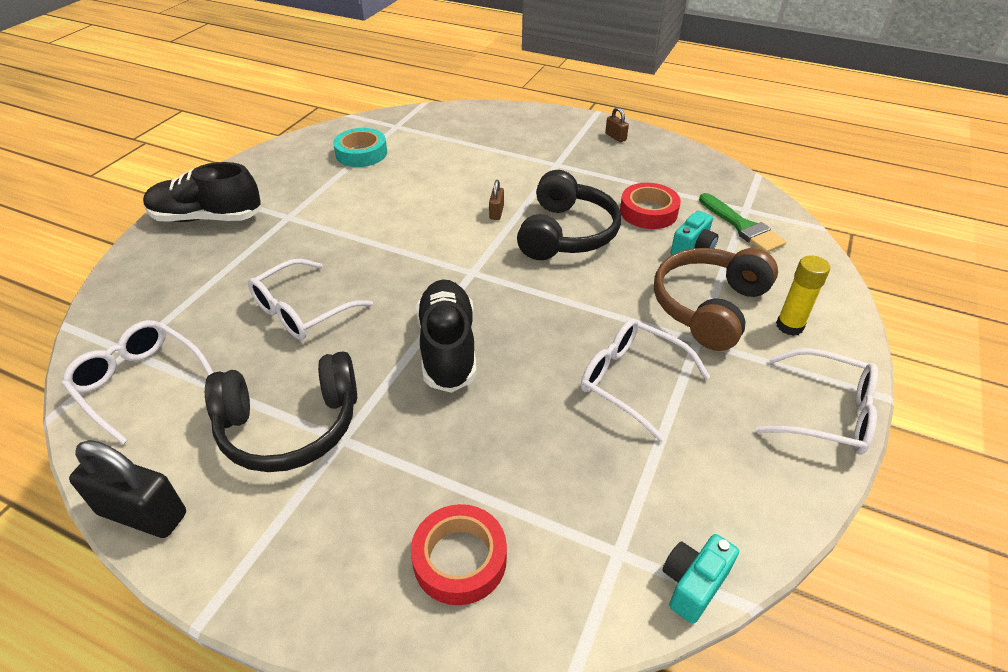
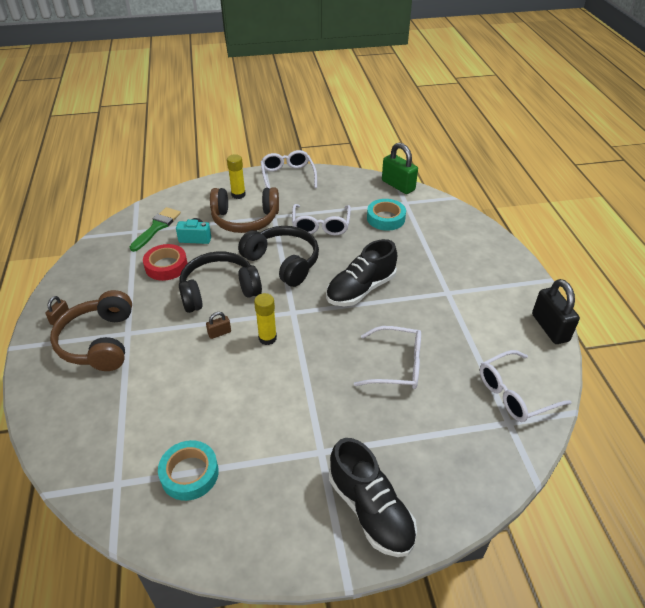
camera: 125 degrees left, 0 degrees up
white glasses [62,320,214,444] -> white glasses turned 60 degrees clockwise [480,350,571,422]
black headphones [205,351,357,472] -> black headphones moved to [238,226,319,287]
red tape [411,504,507,605] -> none
turquoise camera [662,534,739,624] -> green padlock [382,143,418,194]
none -> brown headphones [50,290,132,371]
none -> yellow glue stick [254,293,277,345]
none -> turquoise tape [367,199,406,231]

